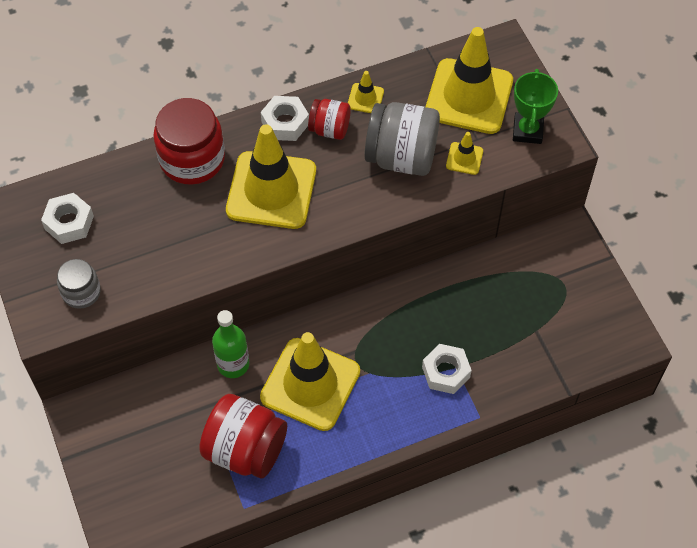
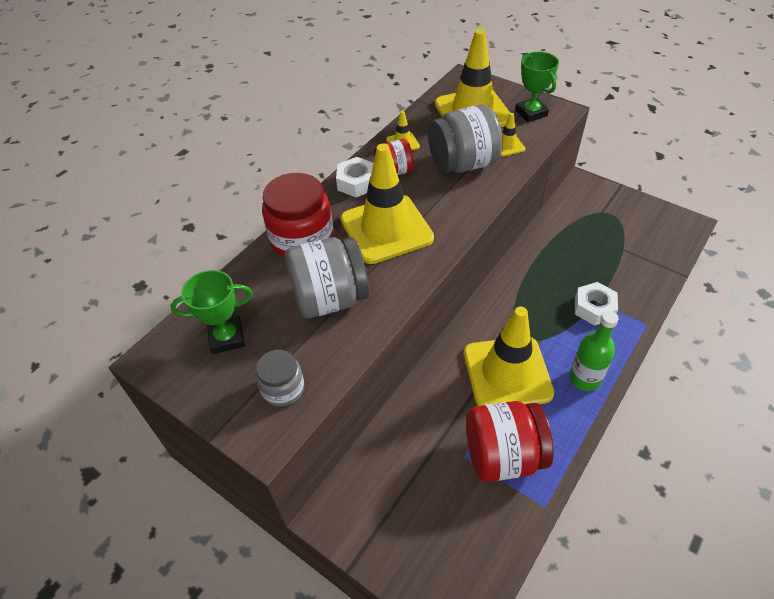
camera: 30 degrees left, 10 degrees down
white nut [41,193,94,244] -> green trophy [170,270,253,354]
green bottle [212,310,249,378] -> green bottle moved to [569,311,619,391]
none -> grey jar [285,237,369,318]

